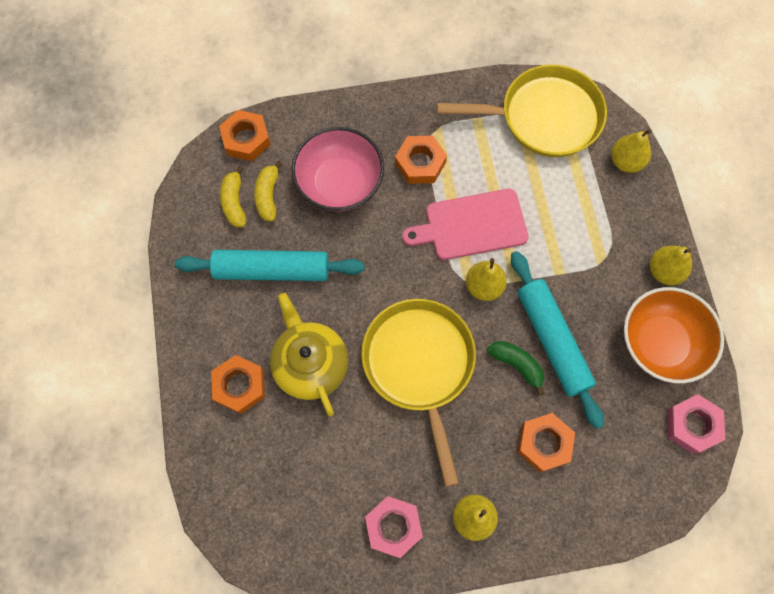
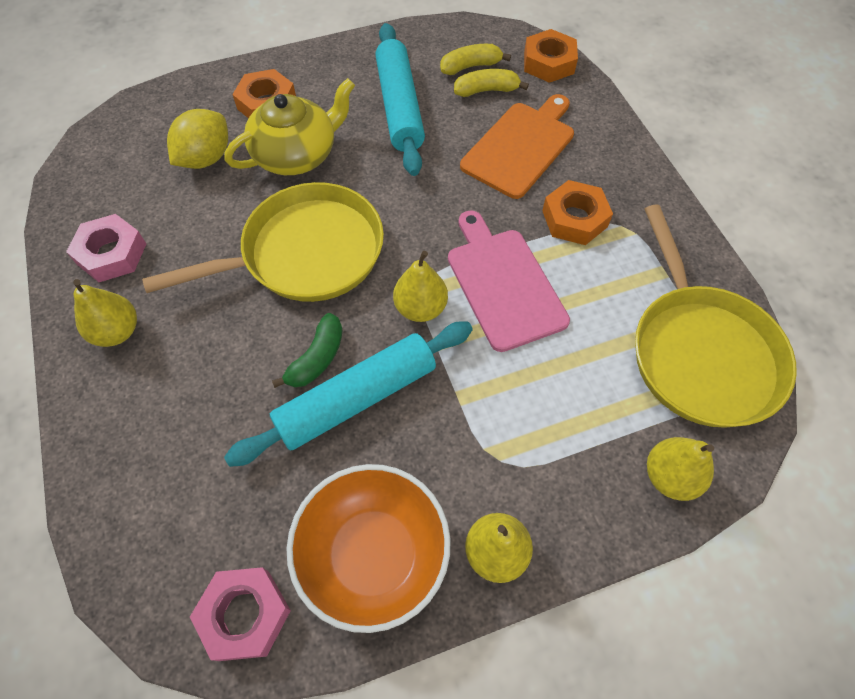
camera: 80 degrees right, 10 degrees down
pink bowl [291,127,384,212] -> orange cutting board [460,94,574,199]
orange nut [517,413,575,472] -> none
none -> yellow lemon [167,109,228,169]

